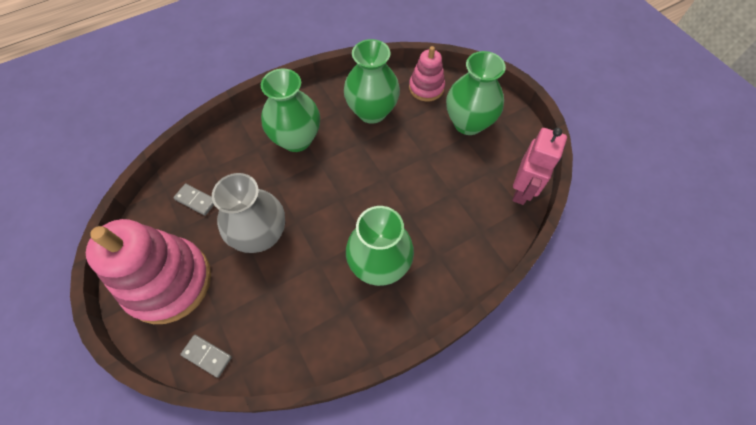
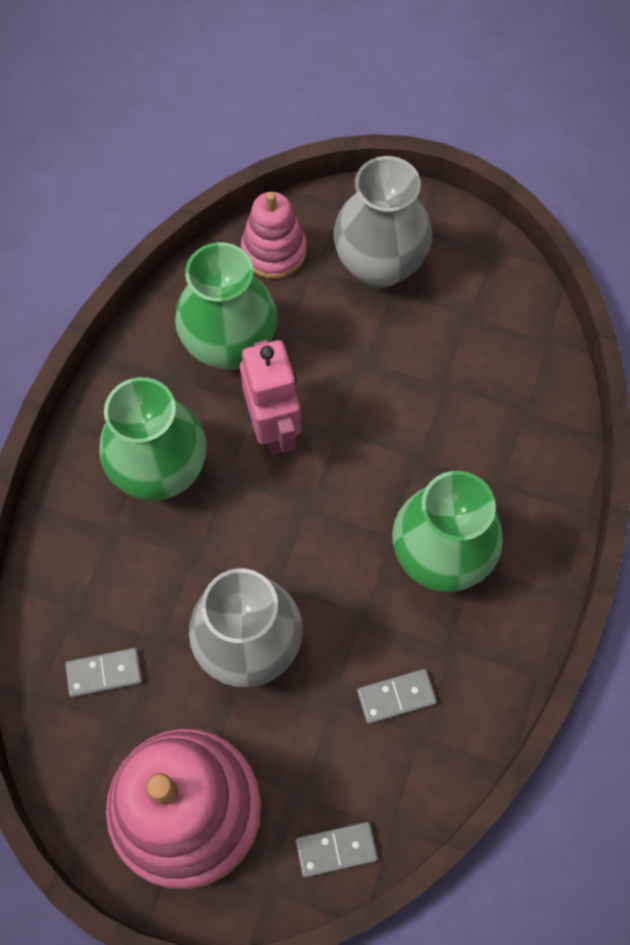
camera: 40 degrees left, 5 degrees up
green vase [446,51,506,135] -> grey vase [333,156,432,288]
pink robot [512,128,567,205] -> pink robot moved to [240,340,301,455]
none -> grey domino [357,669,437,724]

